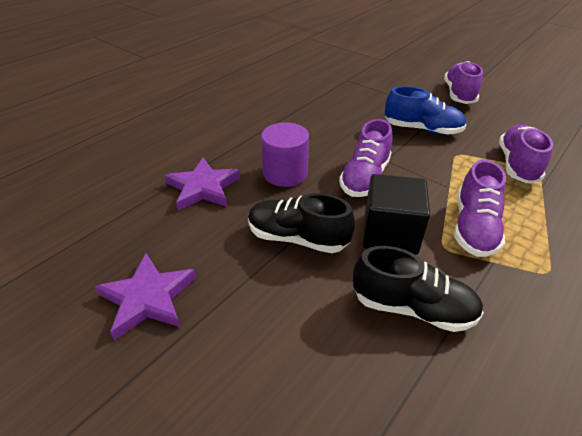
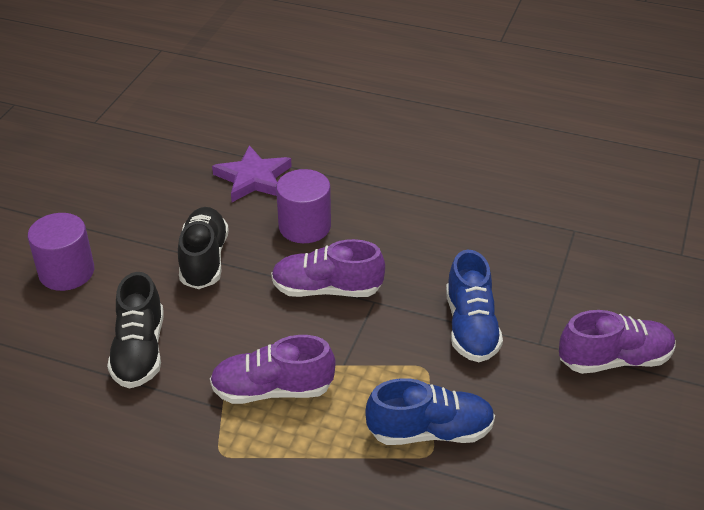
camera: 70 degrees right, 0 degrees up
purple star [95,253,196,340] -> none
black cube [363,174,430,255] -> none
purple shoe [499,125,553,183] -> blue shoe [365,378,495,445]
none -> purple cylinder [28,213,94,291]

